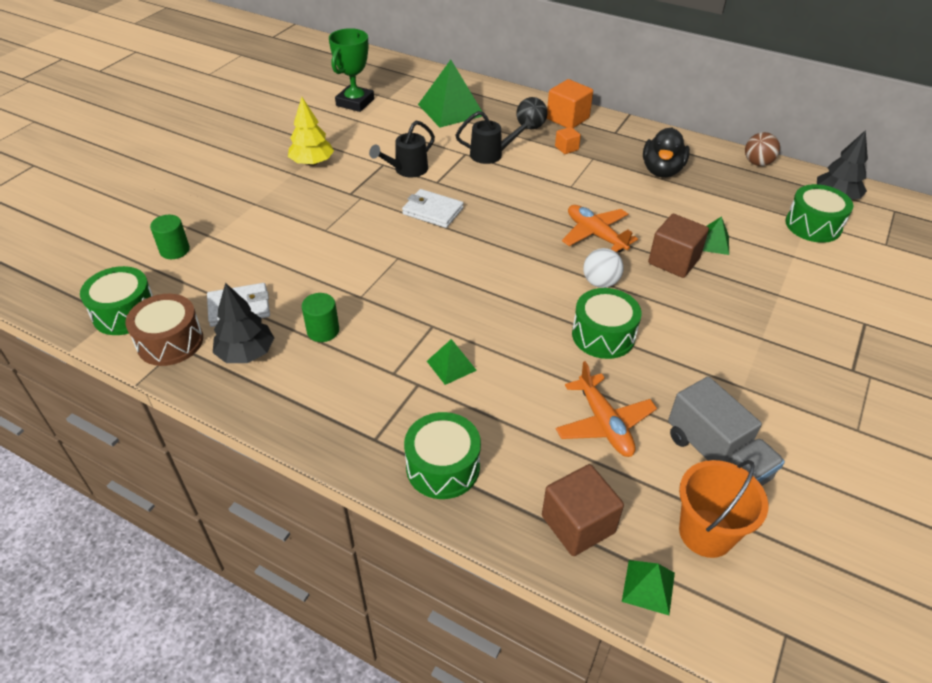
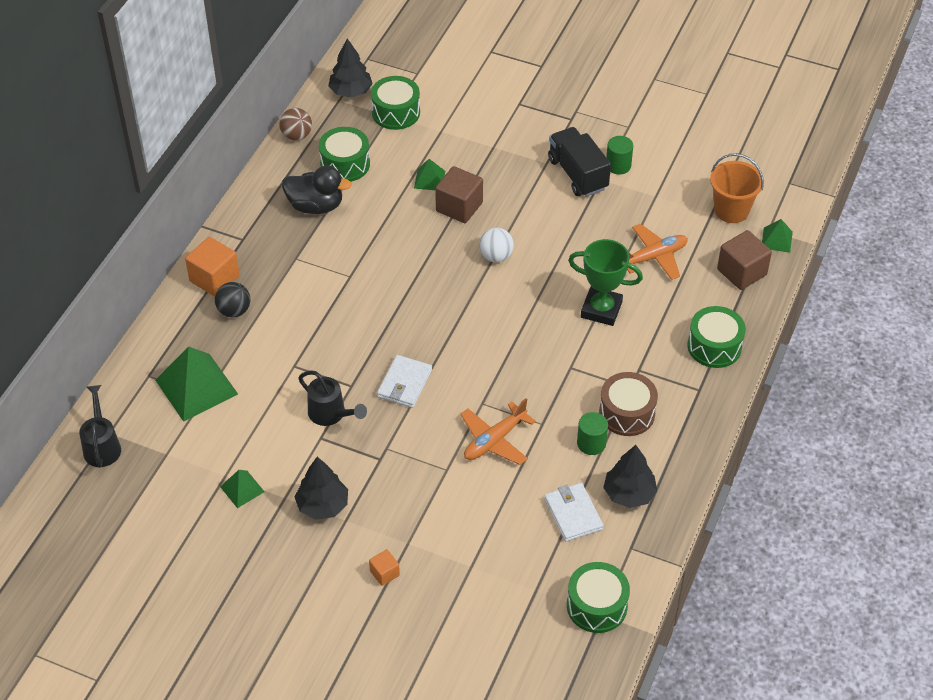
camera: 95 degrees left, 5 degrees up
brown drum [125,294,203,366] -> brown drum moved to [599,372,658,436]
green cylinder [150,215,190,259] -> green cylinder moved to [606,136,633,174]
yellow tree [288,97,334,166] -> black tree [295,457,348,520]
green trophy [329,28,374,112] -> green trophy moved to [568,239,643,326]
green pyramid [427,339,477,385] -> green pyramid moved to [220,470,265,508]
black watering can [456,111,535,164] -> black watering can moved to [79,385,121,468]
orange cube [555,127,581,154] -> orange cube moved to [369,549,400,586]
orange plane [562,205,638,252] -> orange plane moved to [460,398,536,465]
green drum [572,288,642,359] -> green drum moved to [319,127,370,182]
grey truck [668,376,785,486] -> none
none -> black truck [548,127,611,197]

